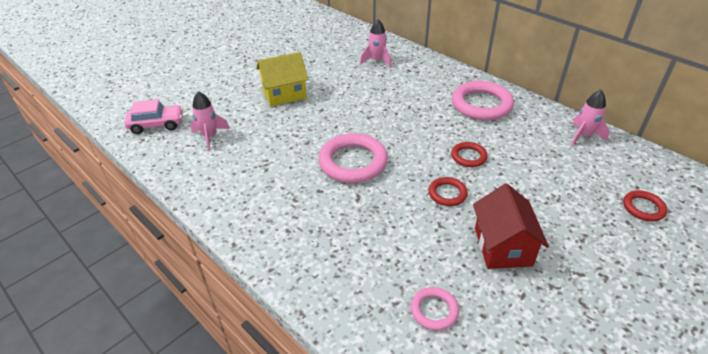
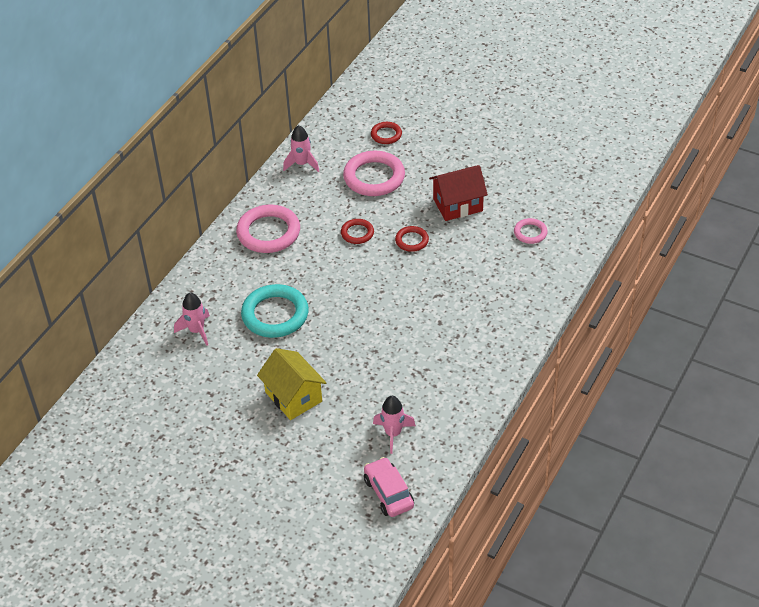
camera: 105 degrees left, 5 degrees up
pink ring [319,133,388,183] -> pink ring moved to [343,151,405,196]
none -> turquoise ring [241,284,309,338]

